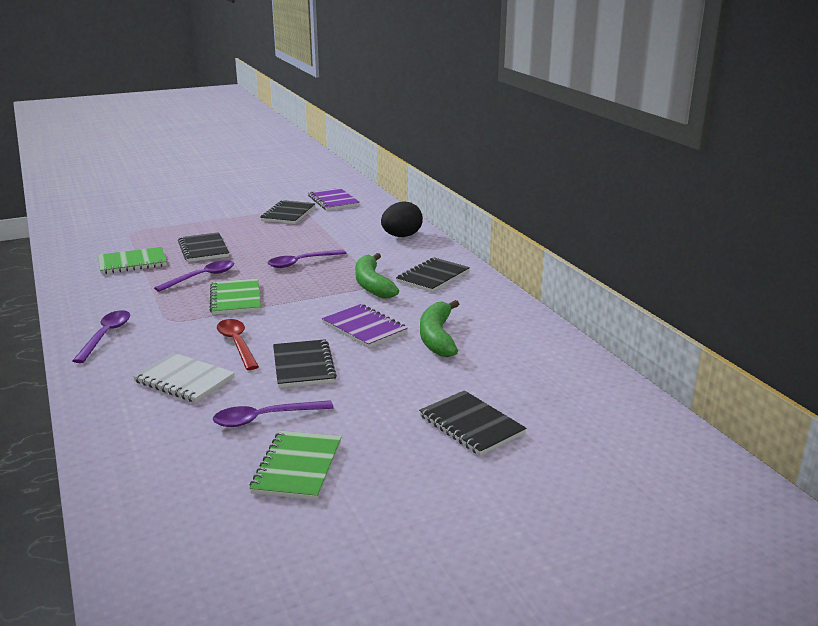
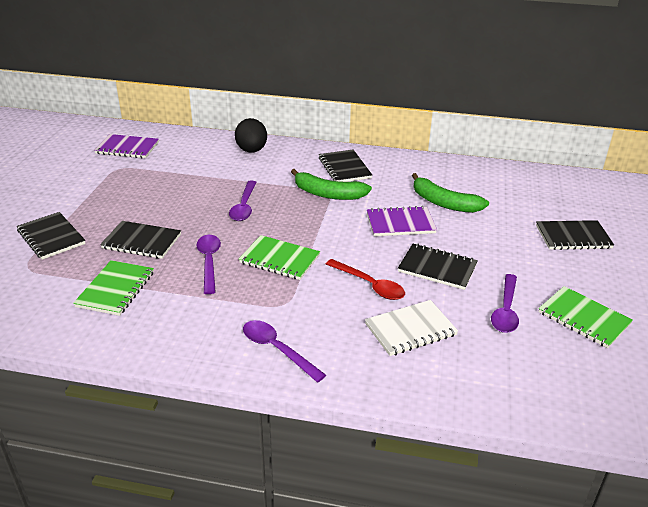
camera: 55 degrees left, 10 degrees up
red spoon [217,319,259,370] -> red spoon turned 150 degrees counterclockwise [326,259,405,300]
black notebook [260,200,316,224] -> black notebook moved to [17,212,86,260]

